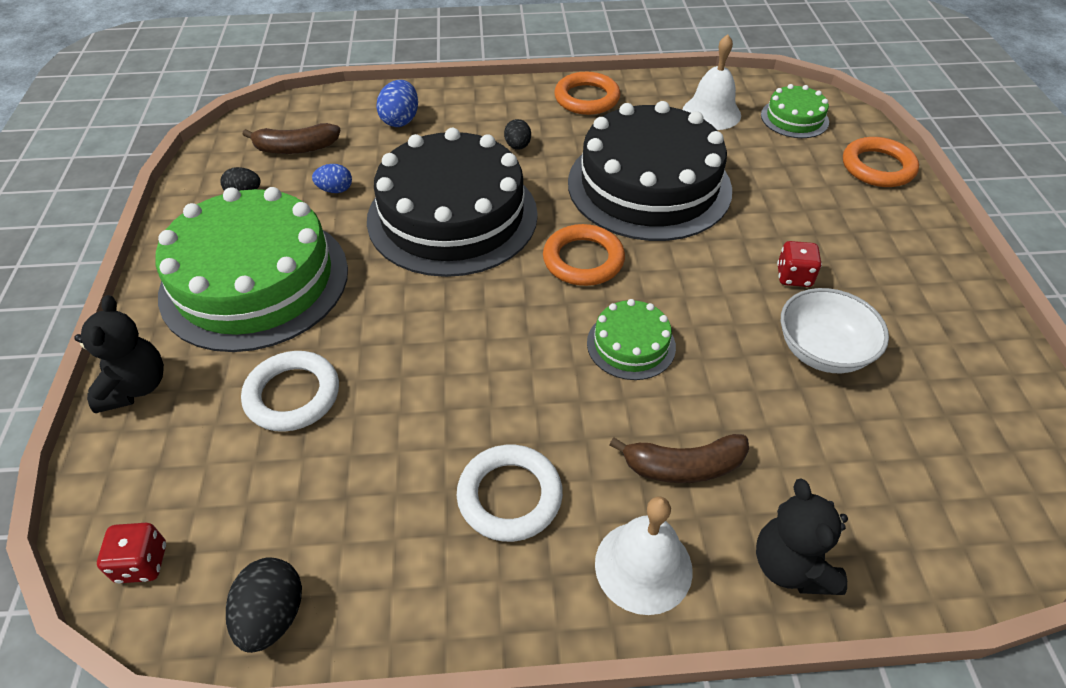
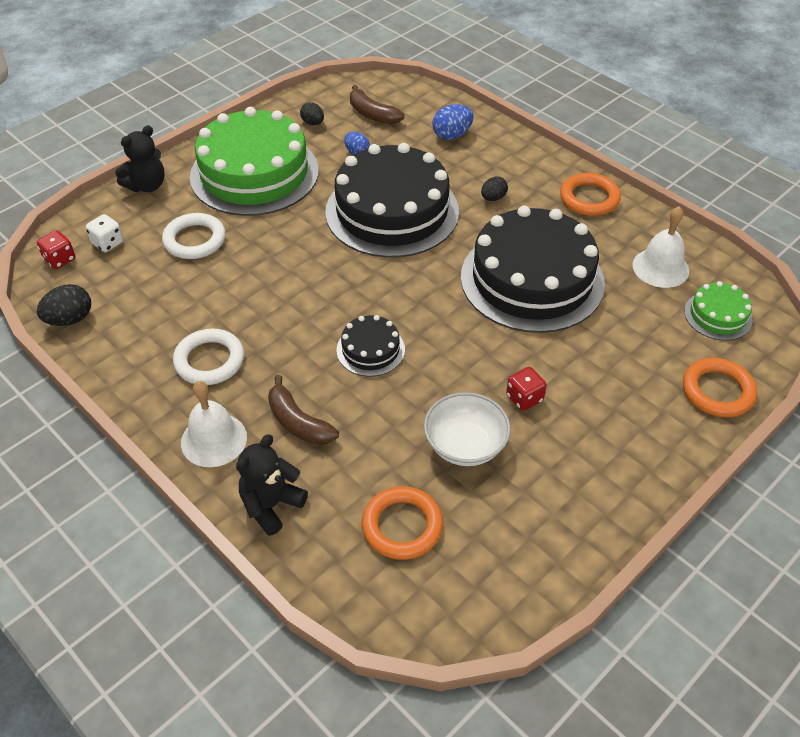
camera: 50 degrees right, 0 degrees up
orange ring [543,224,625,286] -> orange ring moved to [362,486,443,560]
green cake [587,299,676,380] -> black cake [337,315,405,376]
none -> white dice [86,214,123,252]

